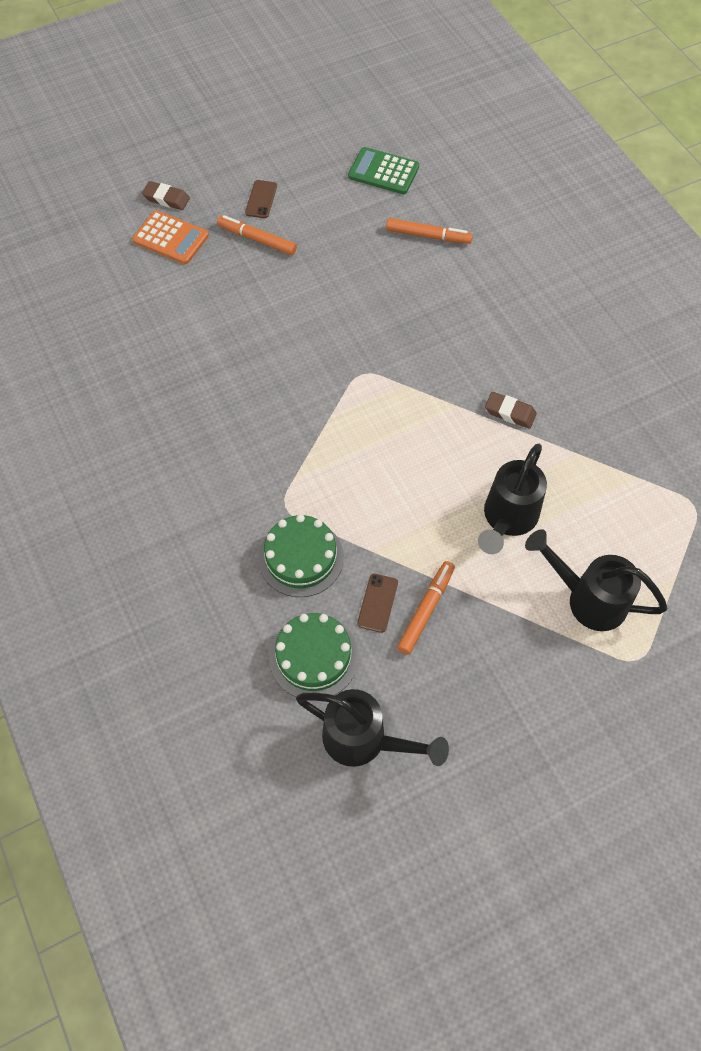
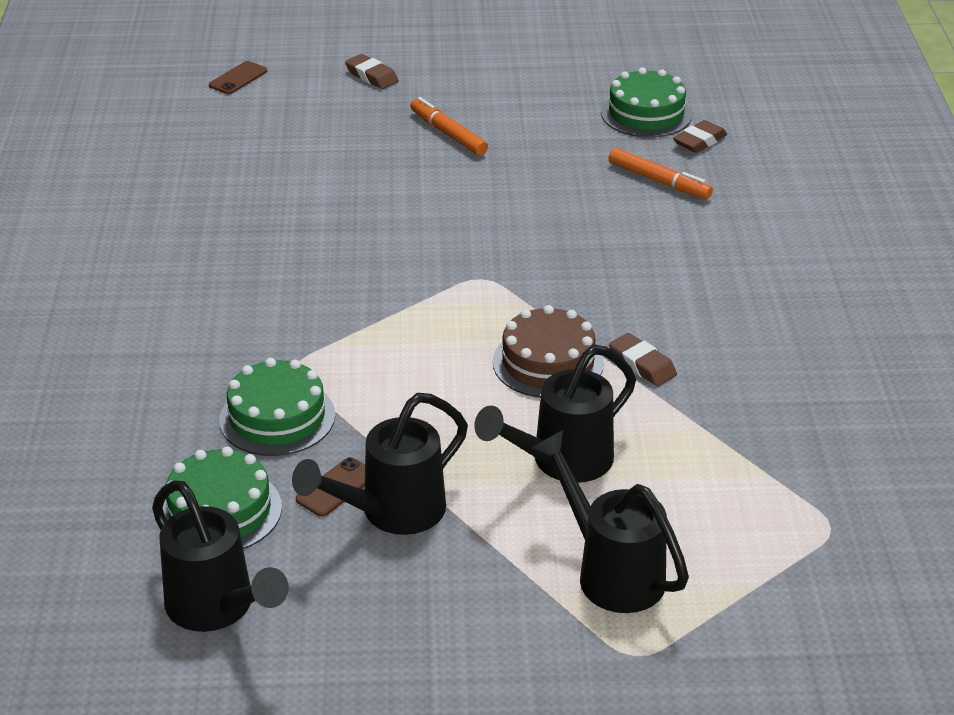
camera: 25 degrees right, 25 degrees down
orange calculator [132,210,209,264] -> none
brown phone [245,180,277,218] -> brown phone moved to [209,61,267,94]
green calculator [348,147,419,194] -> green cake [601,67,692,138]
orange marker [397,561,455,655] -> black watering can [292,393,468,535]
none -> brown cake [493,305,604,398]
none -> brown eraser [673,120,727,153]

